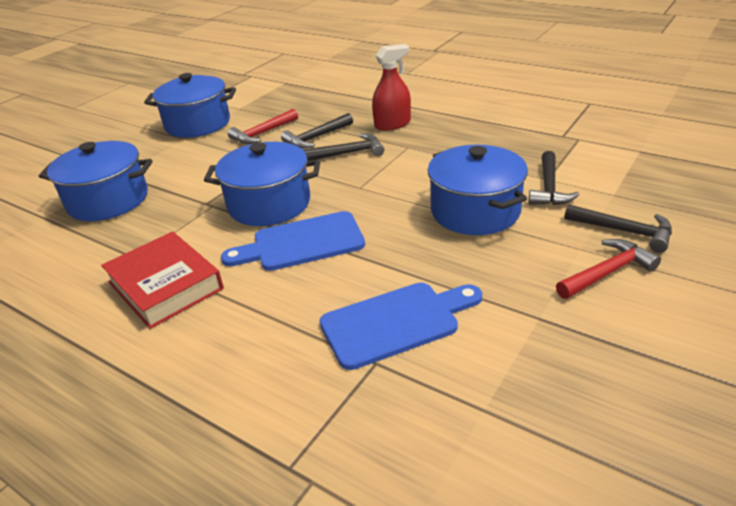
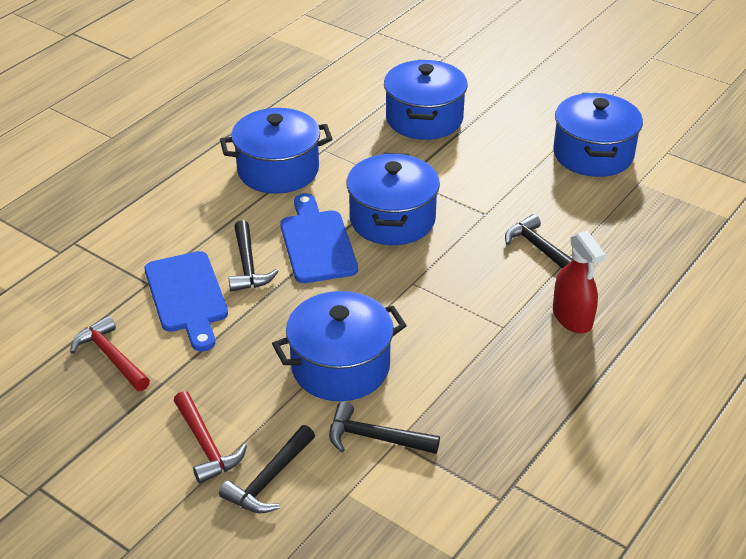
camera: 90 degrees right, 5 degrees up
red book [101,232,224,329] -> blue pot [220,108,332,194]
red hammer [228,109,298,144] -> red hammer moved to [70,316,150,391]
black hammer [303,134,384,161] -> black hammer moved to [228,220,279,292]

